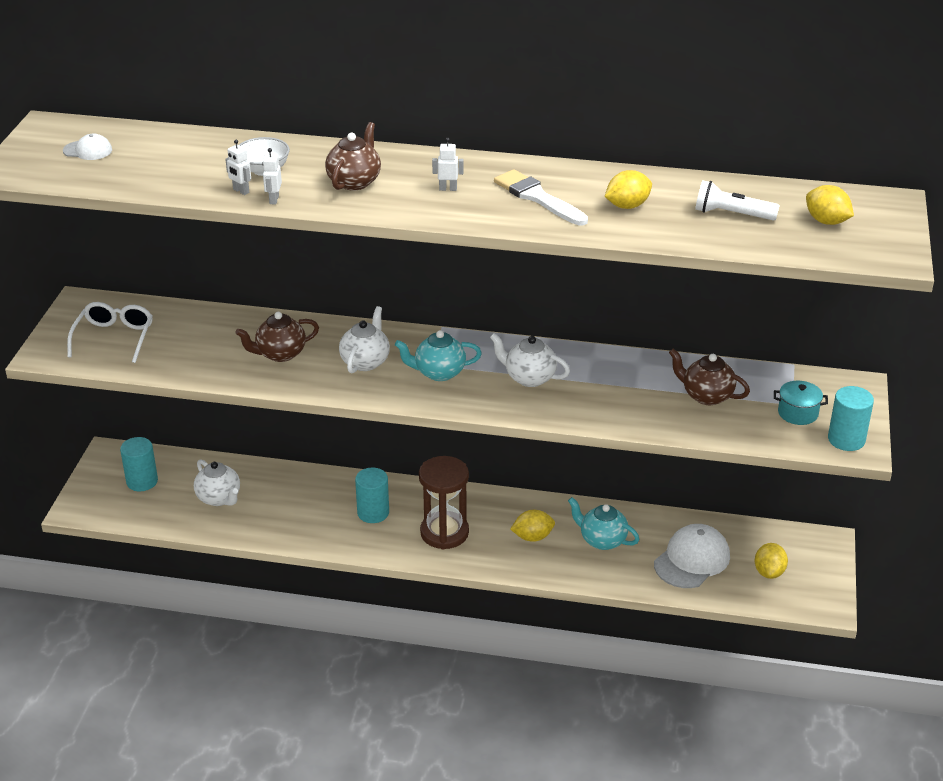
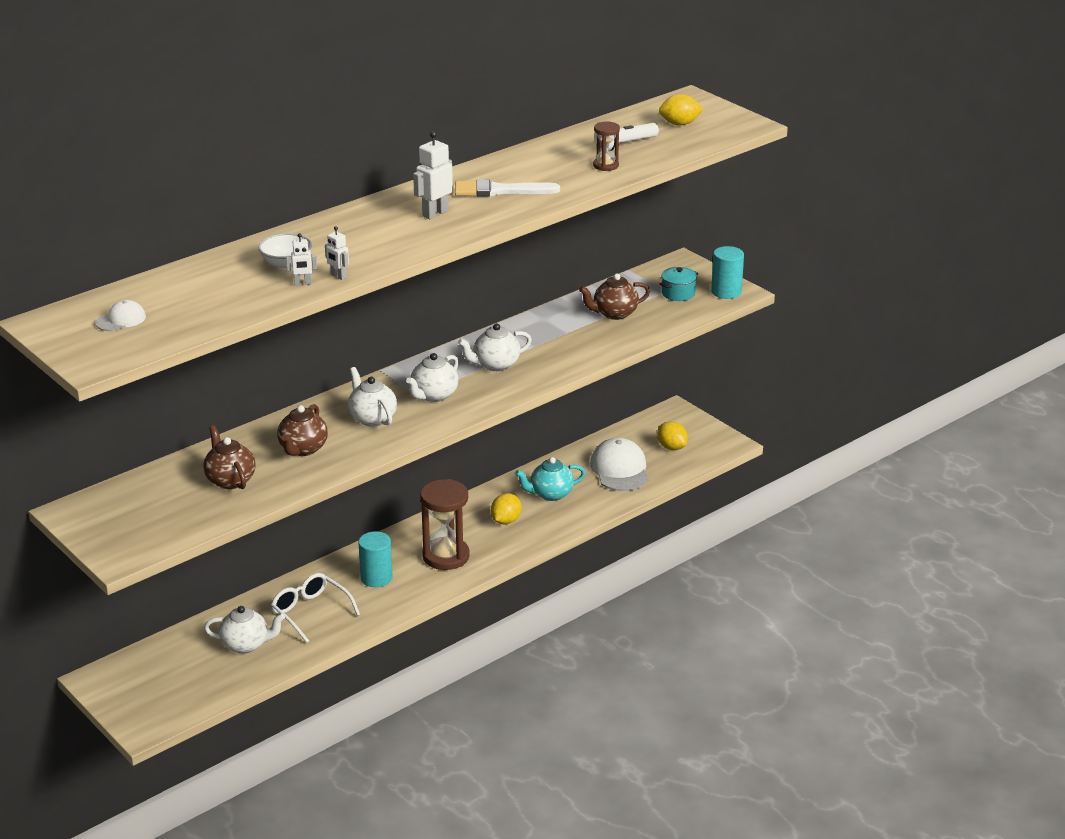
camera: 50 degrees left, 5 degrees down
white glasses [67,302,153,363] -> white glasses moved to [271,573,360,643]
turquoise cylinder [120,437,158,491] -> none
brown teapot [325,122,381,191] -> brown teapot moved to [204,425,256,489]
turquoise teapot [395,330,482,381] -> white teapot [406,353,458,402]
white robot [432,138,464,191] -> white robot [413,131,453,219], size x1.70
yellow lemon [605,170,652,209] -> none
none -> brown hourglass [593,121,620,171]

